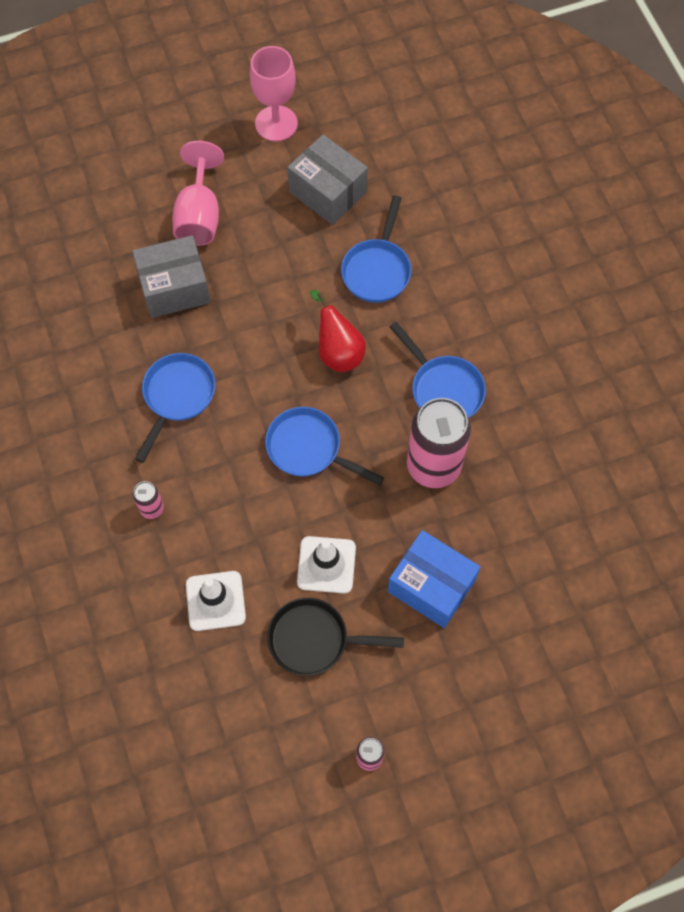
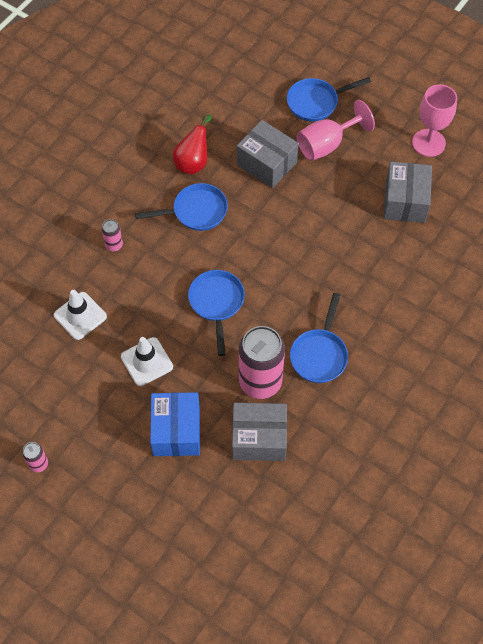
camera: 55 degrees right, 5 degrees down
black pan [267,598,404,676] -> none
red pear [310,290,366,372] -> red pear moved to [173,115,212,175]
blue pan [341,196,411,303] -> blue pan moved to [287,77,371,122]
none -> grey box [232,403,287,461]

